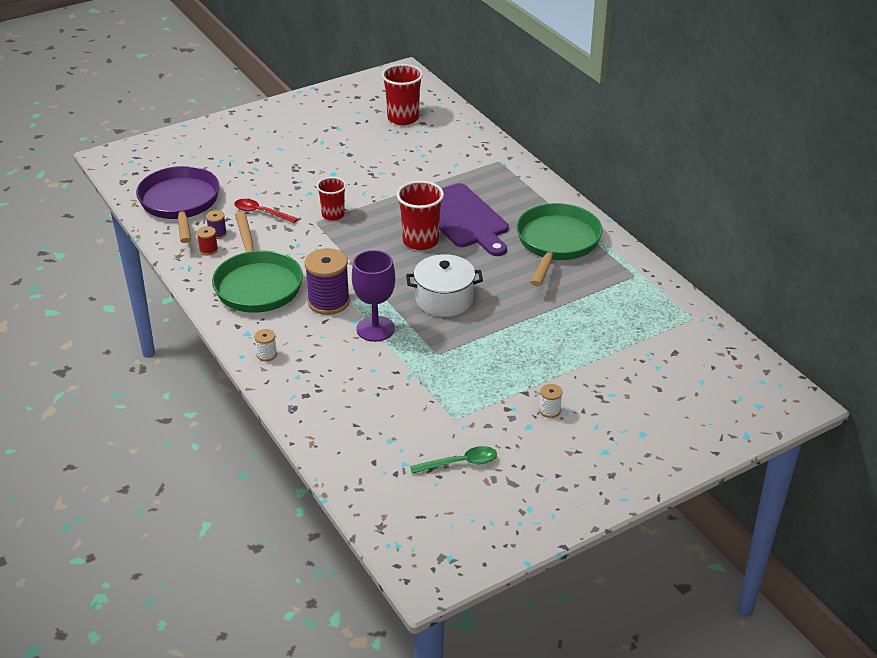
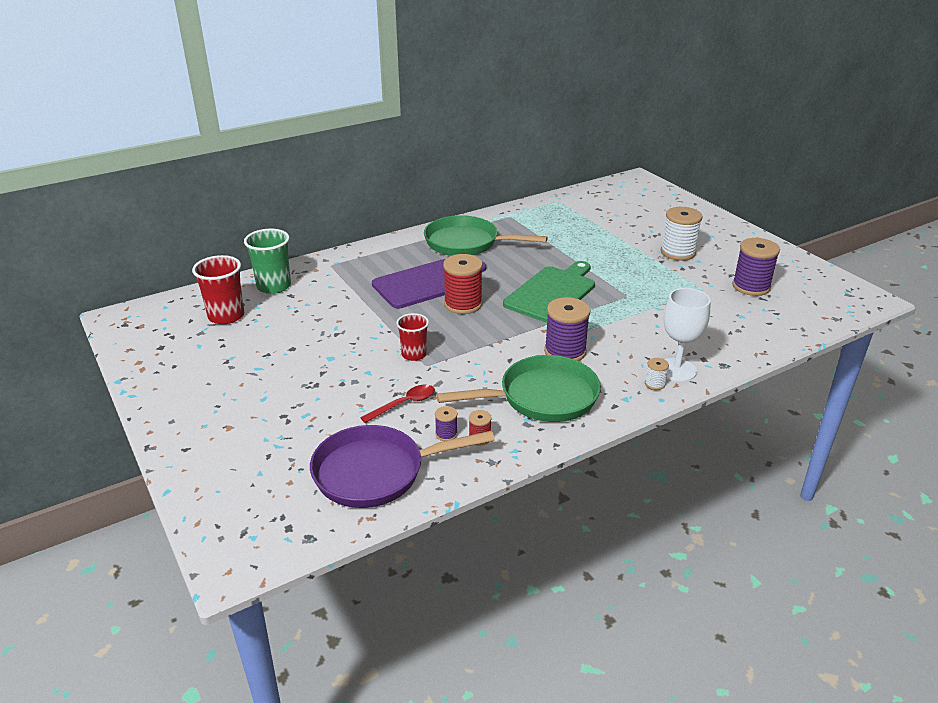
camera: 90 degrees left, 5 degrees down
red spoon [234,199,298,223] -> red spoon turned 150 degrees counterclockwise [360,385,435,423]
purple goblet [352,250,395,342] -> none
red cup [397,181,444,250] -> red spool [443,254,483,314]
white pot [406,254,483,317] -> green cutting board [503,261,595,323]
green spoon [410,446,497,474] -> purple spool [732,238,780,296]
white spool [539,384,562,418] -> white spool [661,207,703,261], size x2.14
none -> green cup [244,229,291,294]
none -> white goblet [664,288,711,382]

